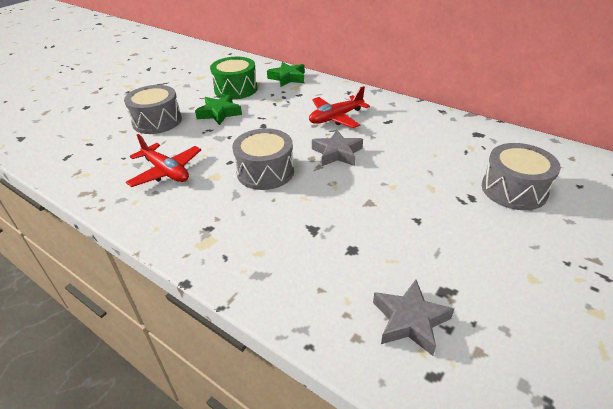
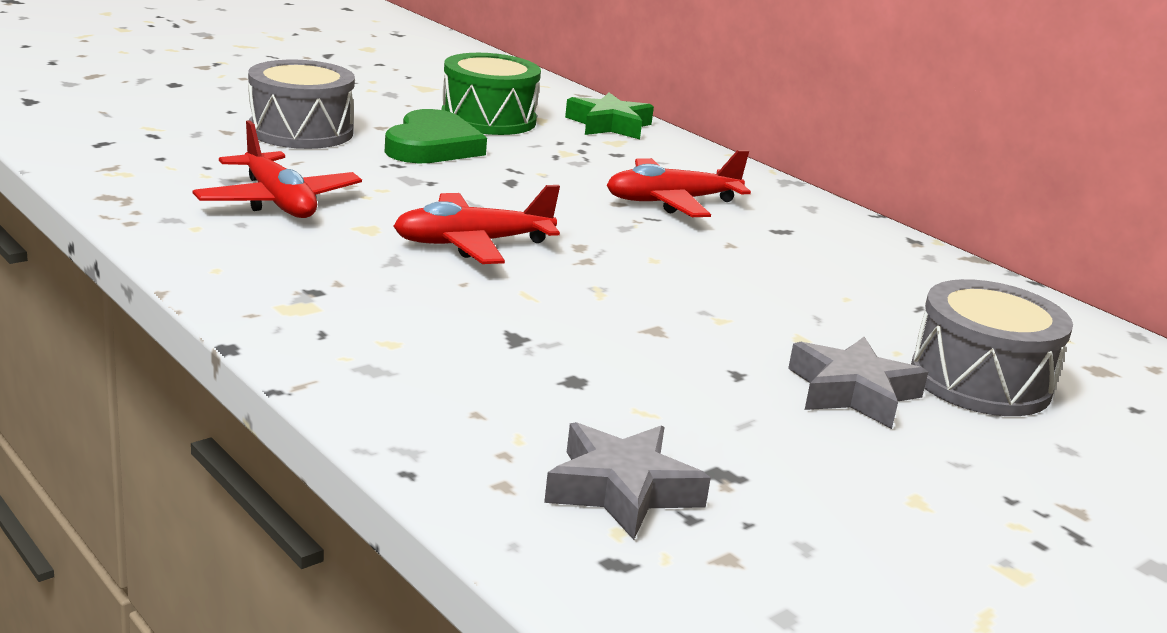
camera: 10 degrees right, 15 degrees down
green star [195,95,242,125] -> green heart [385,109,487,164]
grey drum [232,128,294,190] -> red plane [393,185,560,264]
grey star [312,130,363,166] -> grey star moved to [788,337,928,429]

